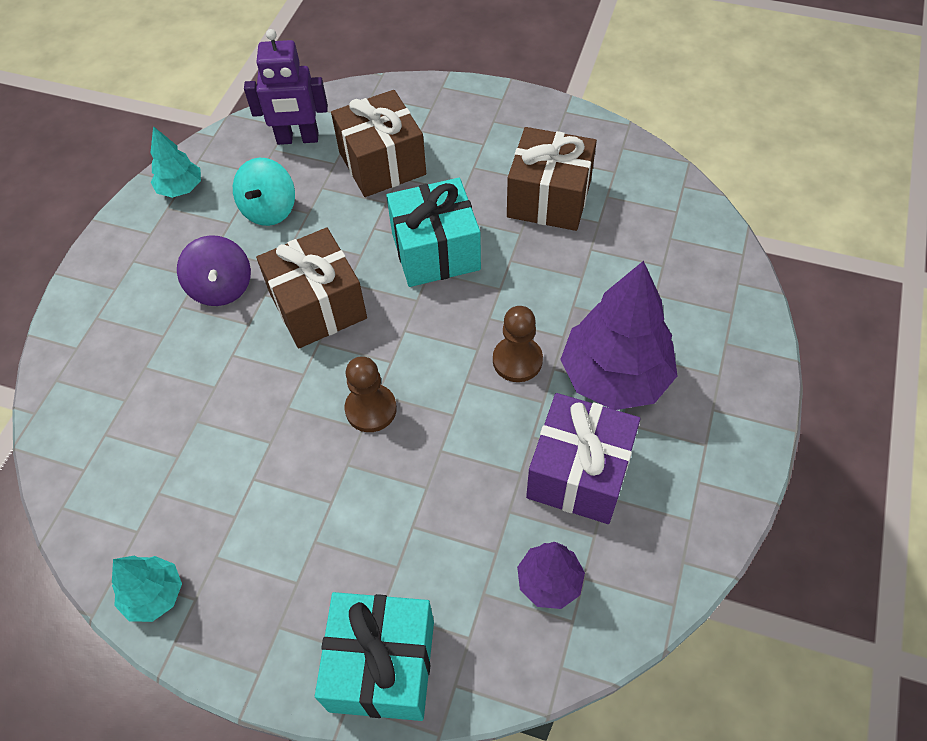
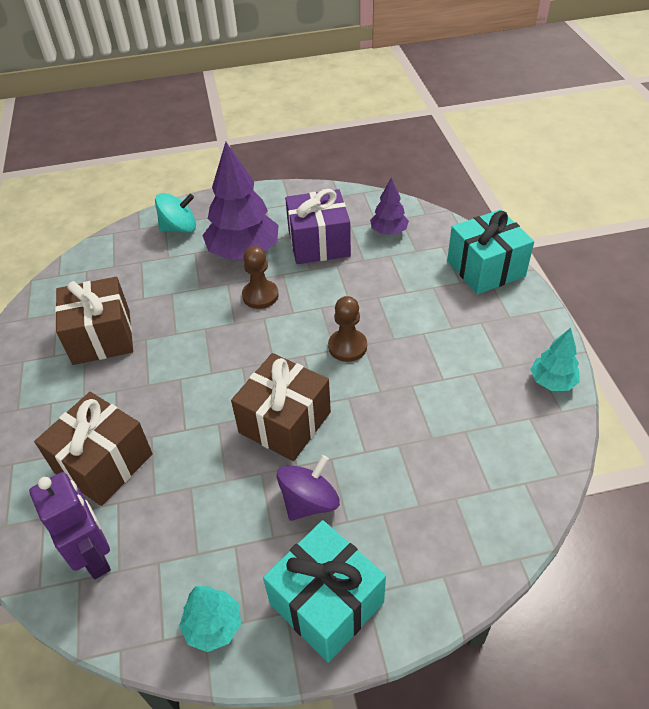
camera: 120 degrees left, 10 degrees down
turquoise spinning top [233,158,295,226] -> turquoise spinning top moved to [155,193,196,233]
turquoise gift [386,178,481,287] -> turquoise gift moved to [263,520,386,663]

